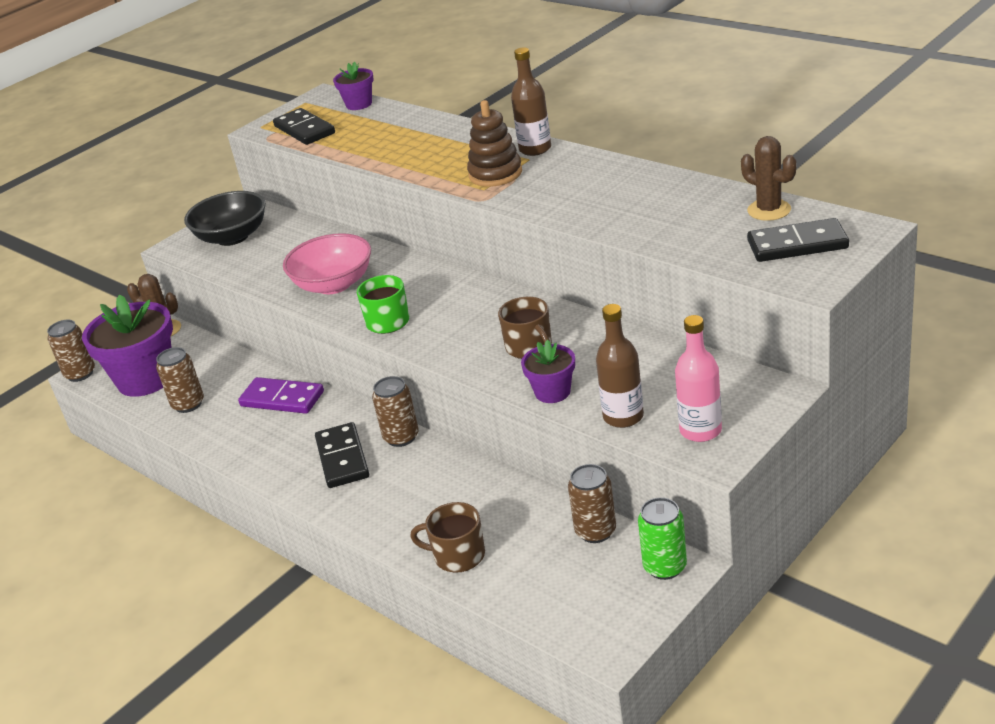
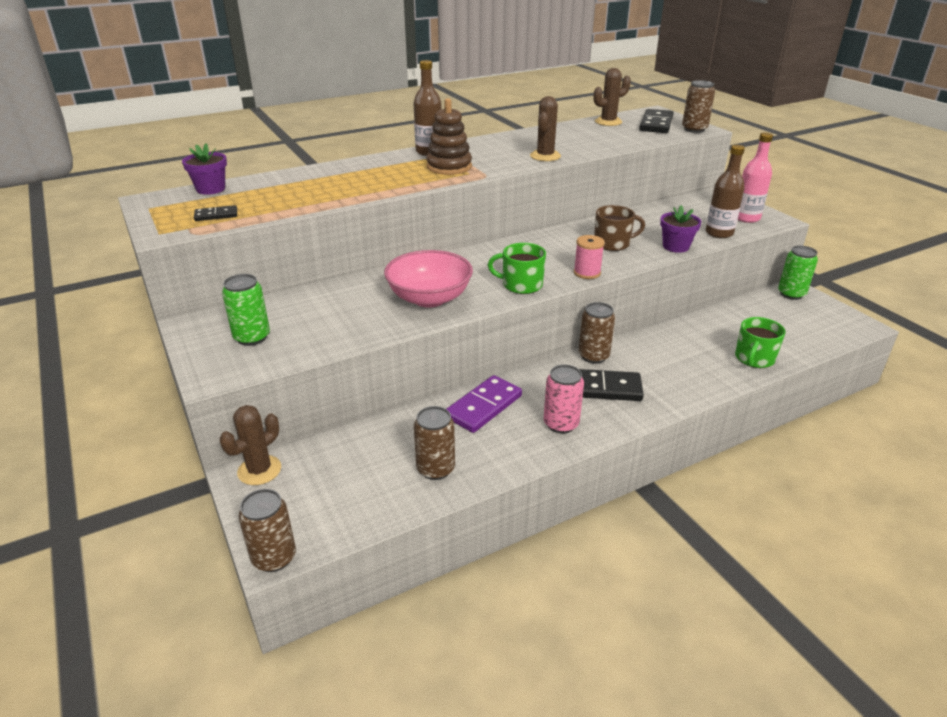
camera: 75 degrees left, 0 degrees up
purple flower pot [82,294,173,397] -> none
black bowl [184,191,266,246] -> green can [222,274,270,346]
black domino [273,108,335,145] -> black domino [194,205,237,221], size x0.53
brown mug [410,502,485,573] -> green mug [735,317,785,368]
brown can [568,464,616,543] -> brown can moved to [682,80,715,133]
none -> brown cactus [530,96,561,161]
none -> pink can [544,365,584,434]
none -> pink spool [574,235,605,279]

